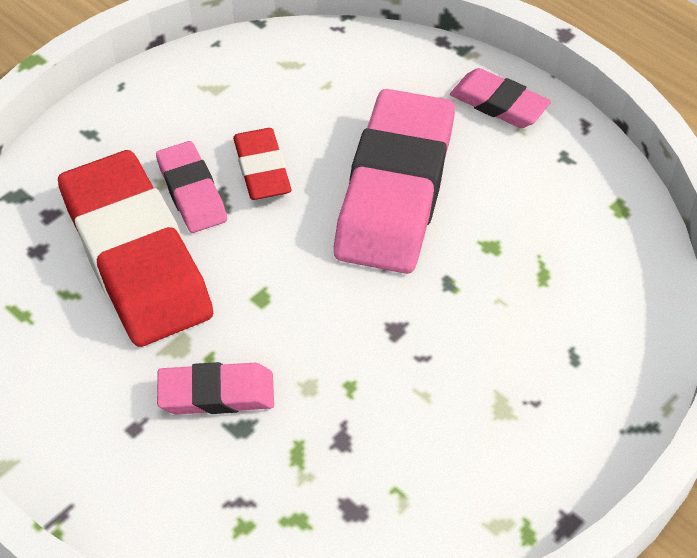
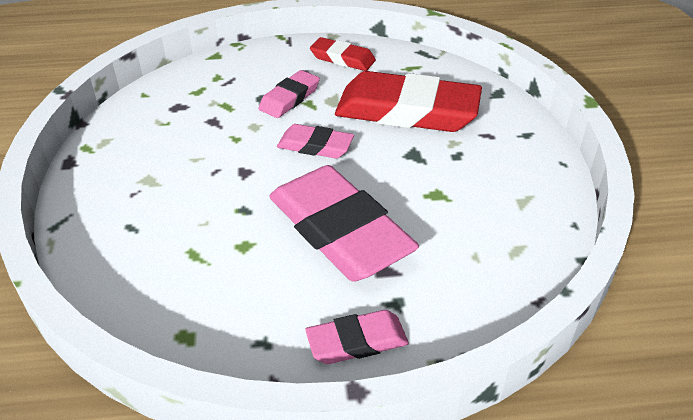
camera: 130 degrees right, 10 degrees down
pink eraser [156,141,227,233] -> pink eraser moved to [277,124,354,159]
red eraser [233,128,292,200] -> red eraser moved to [310,37,376,71]

